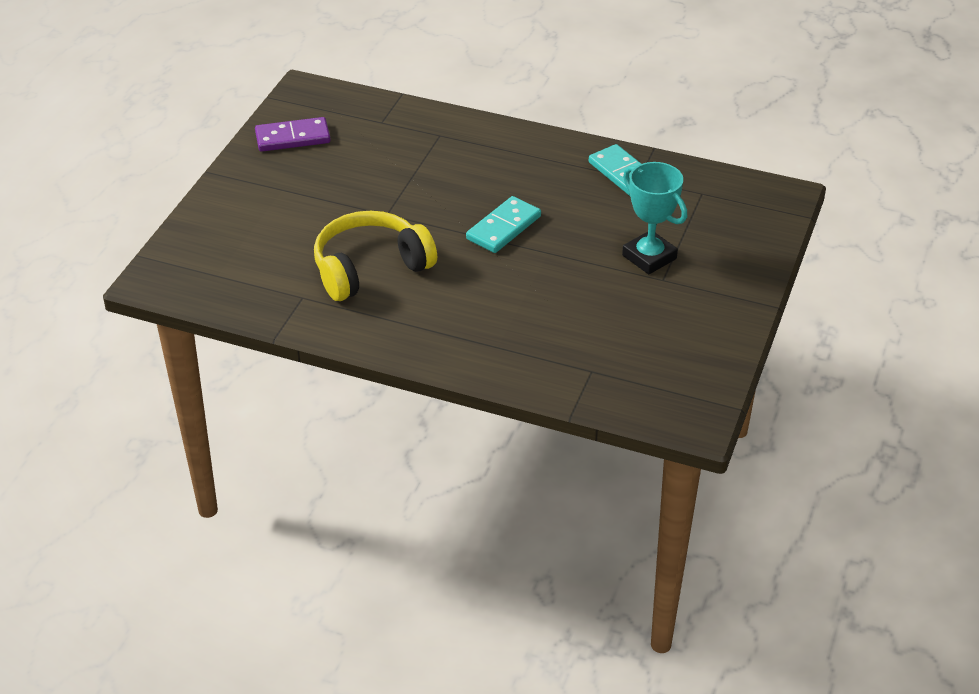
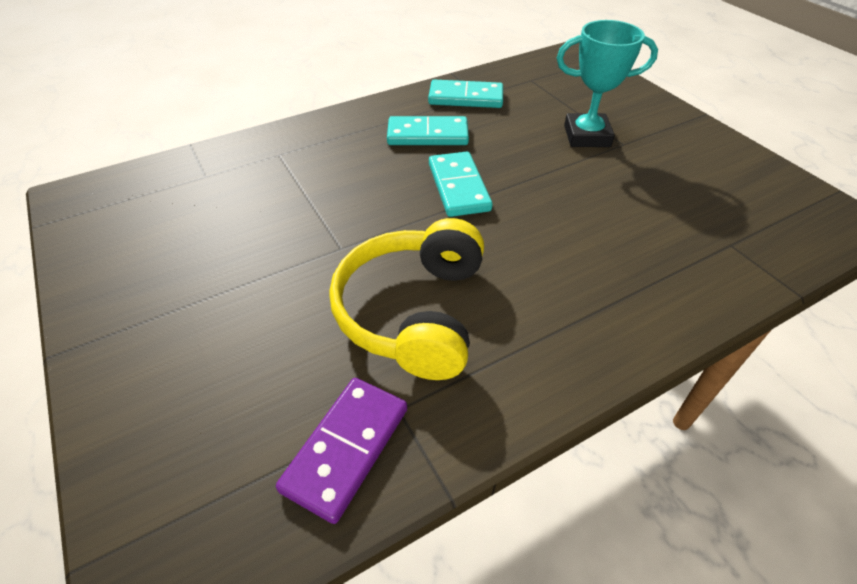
camera: 50 degrees left, 5 degrees up
purple domino [255,117,331,152] -> purple domino moved to [276,378,407,524]
none -> turquoise domino [387,116,469,145]

